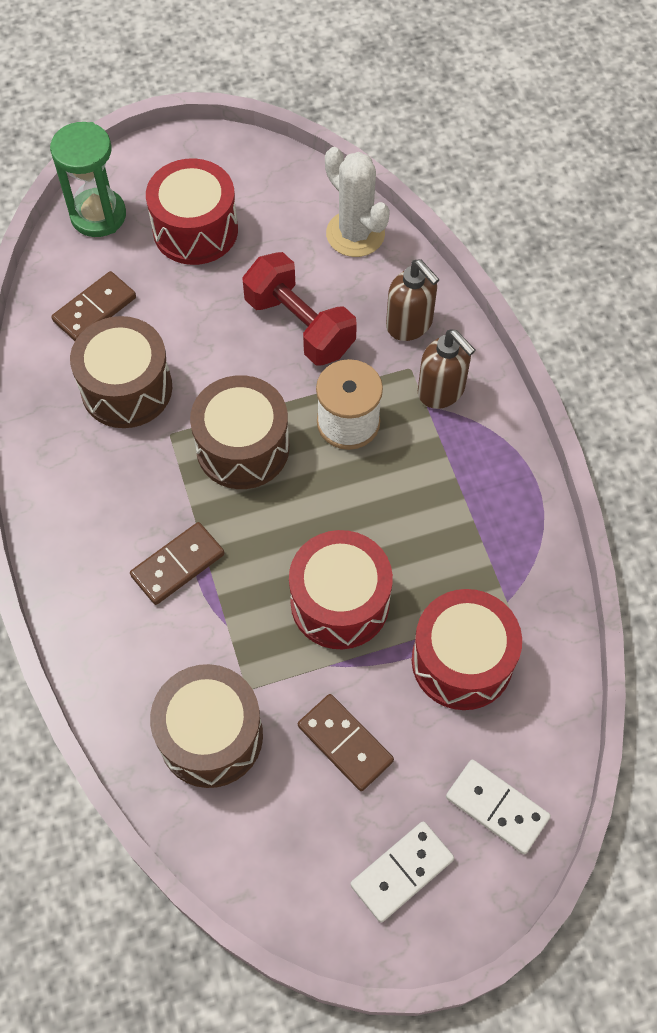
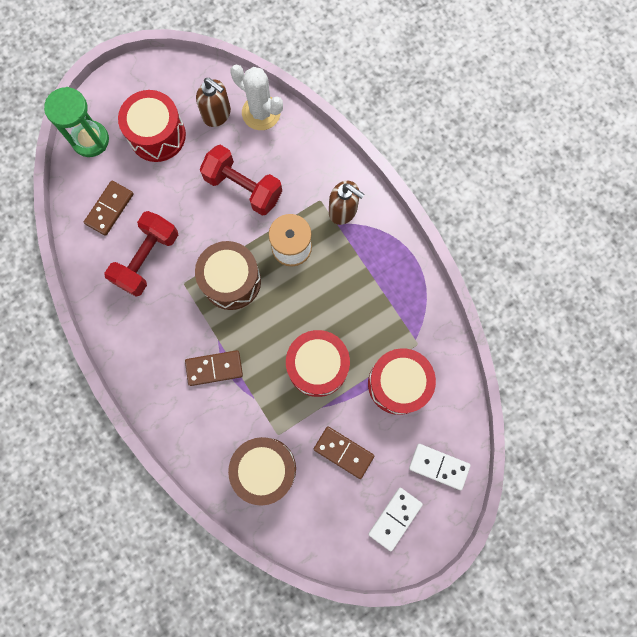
camera: 15 degrees left, 15 degrees up
brown drum [70,316,172,428] -> red dumbbell [104,211,178,297]
brown domino [130,522,225,605] -> brown domino turned 45 degrees clockwise [185,350,243,386]
brown soap dispenser [386,259,440,341] -> brown soap dispenser moved to [196,78,231,127]

